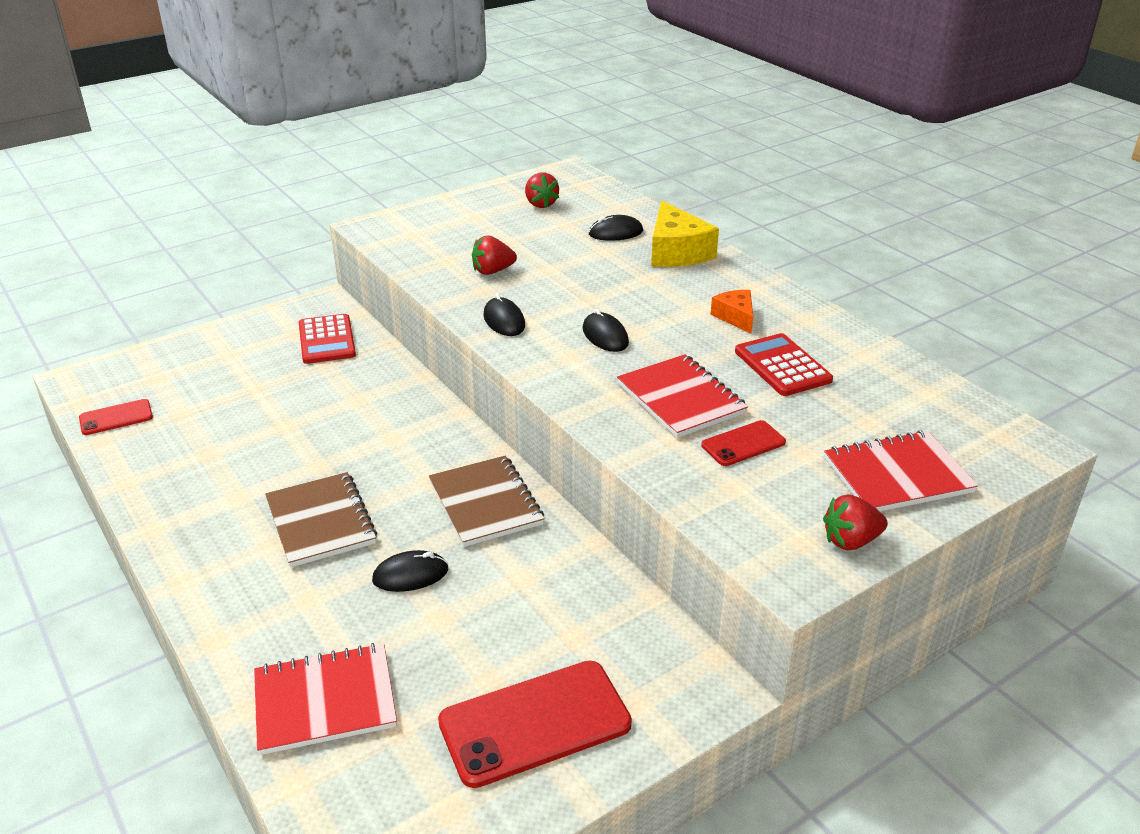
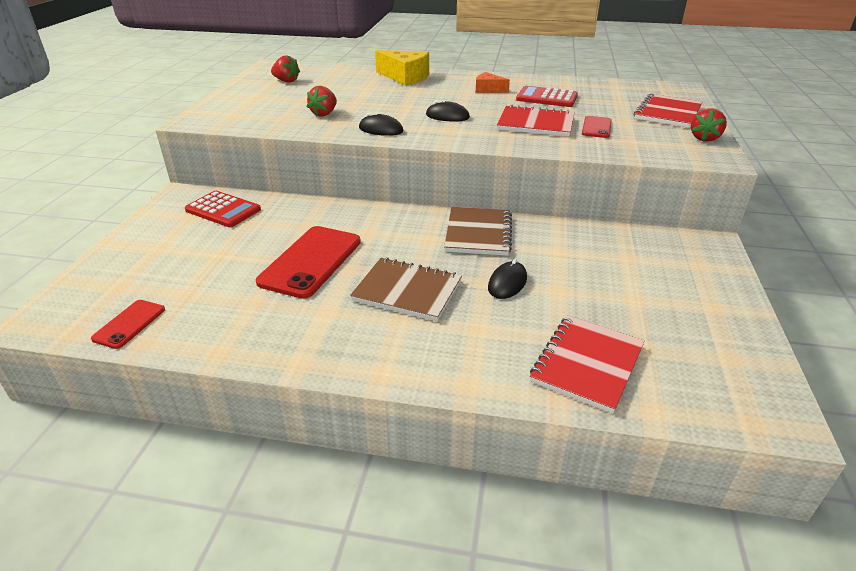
camera: 45 degrees left, 0 degrees up
brown notebook [429,455,545,547] -> brown notebook turned 75 degrees clockwise [444,207,512,256]
red phone [438,660,632,788] -> red phone moved to [256,226,361,299]
black mouse [589,215,643,241] -> none

